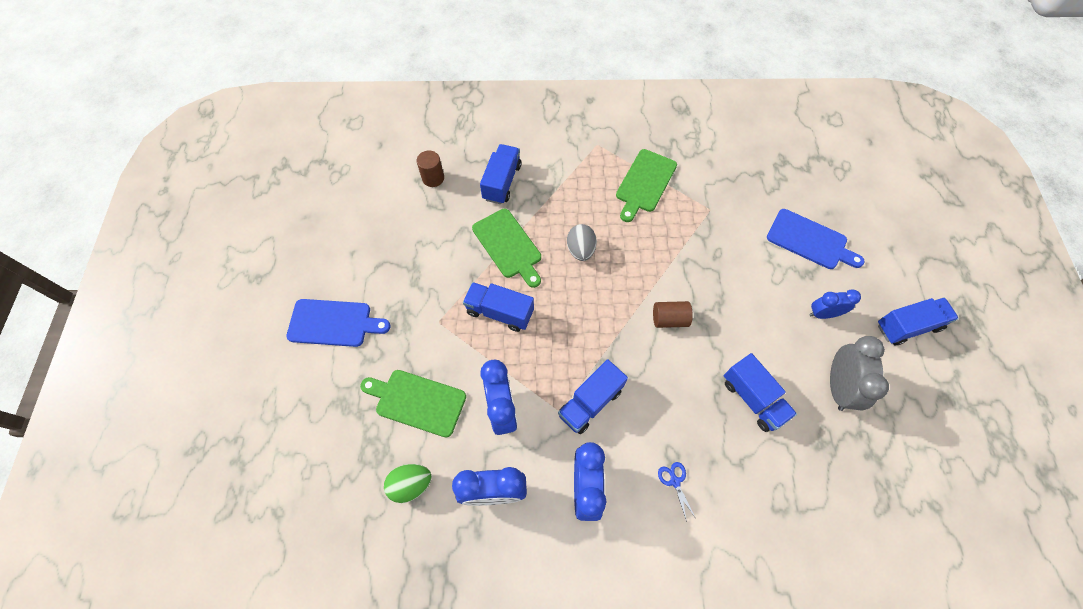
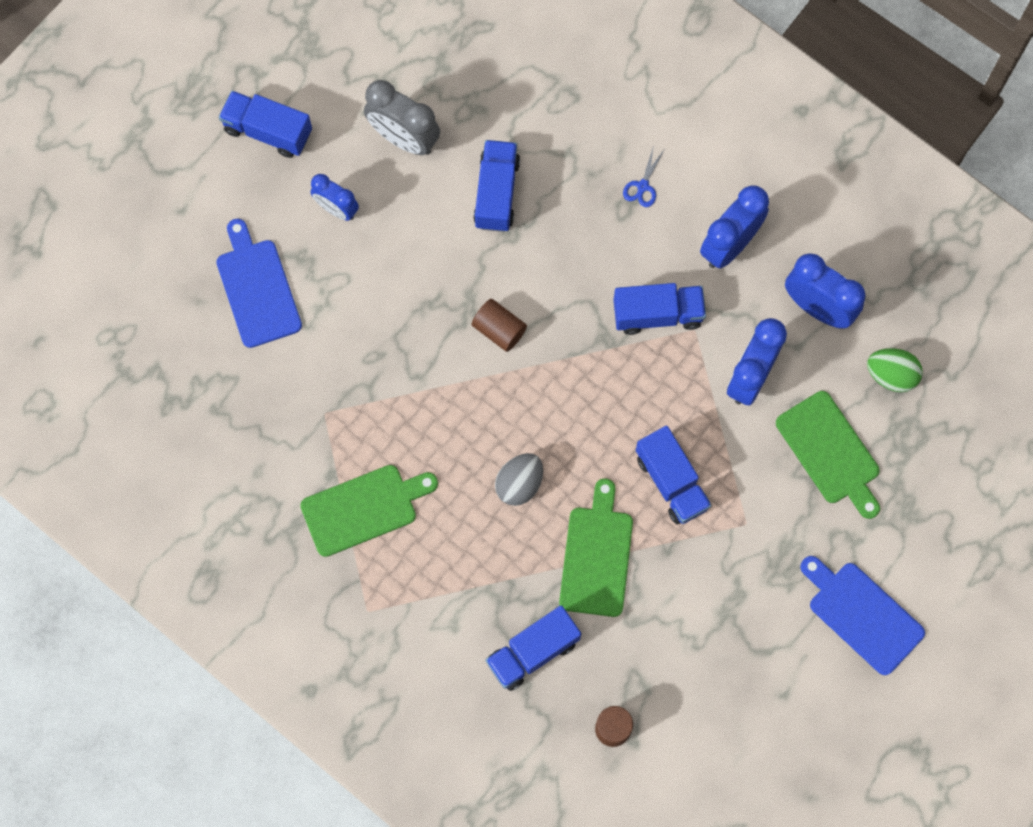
camera: 140 degrees left, 10 degrees up
grey clock [830,336,889,411] -> grey clock turned 105 degrees counterclockwise [364,80,440,155]

